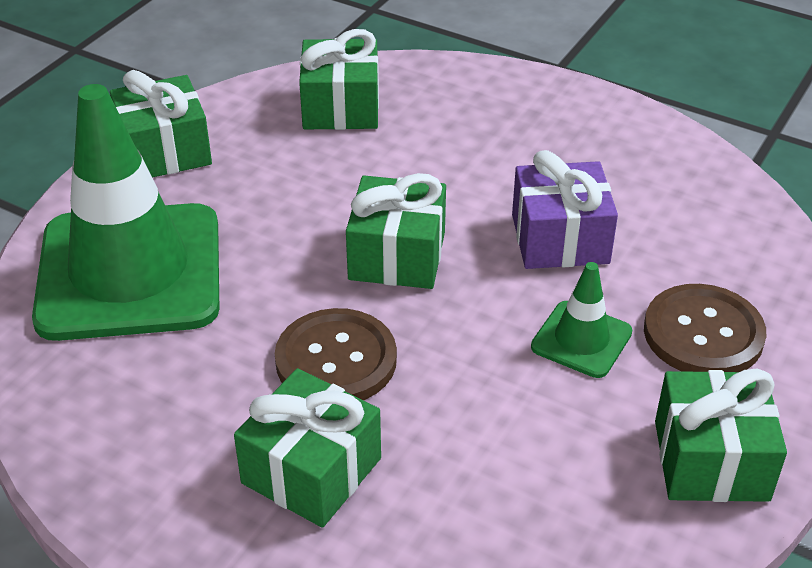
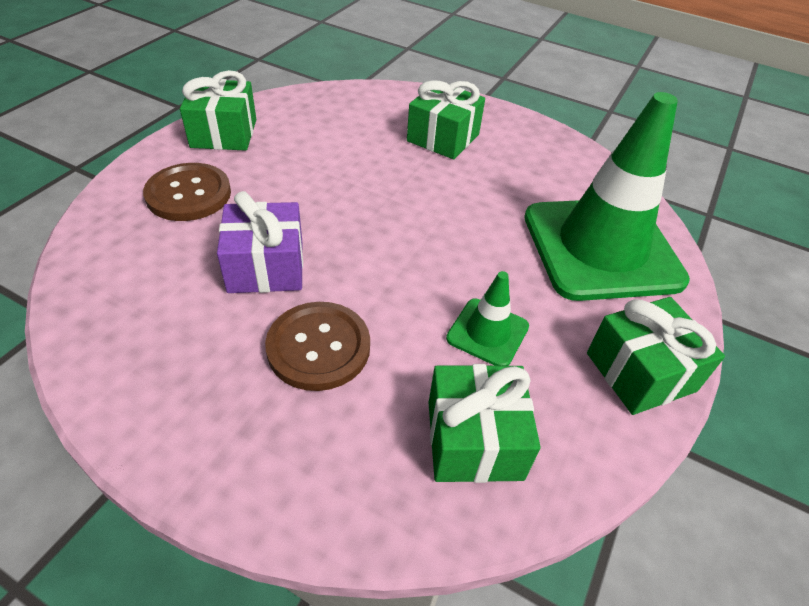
camera: 175 degrees right, 5 degrees up
brown button [275,308,397,400] -> brown button moved to [265,302,370,391]
green gift [346,173,446,289] -> none
green traffic cone [531,262,632,378] -> green traffic cone moved to [446,271,529,366]

